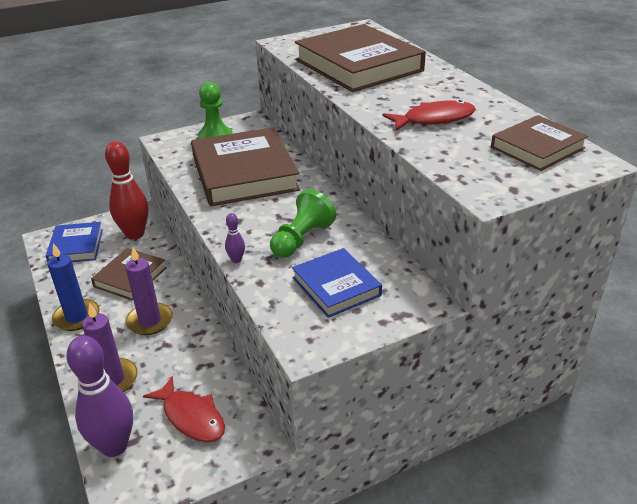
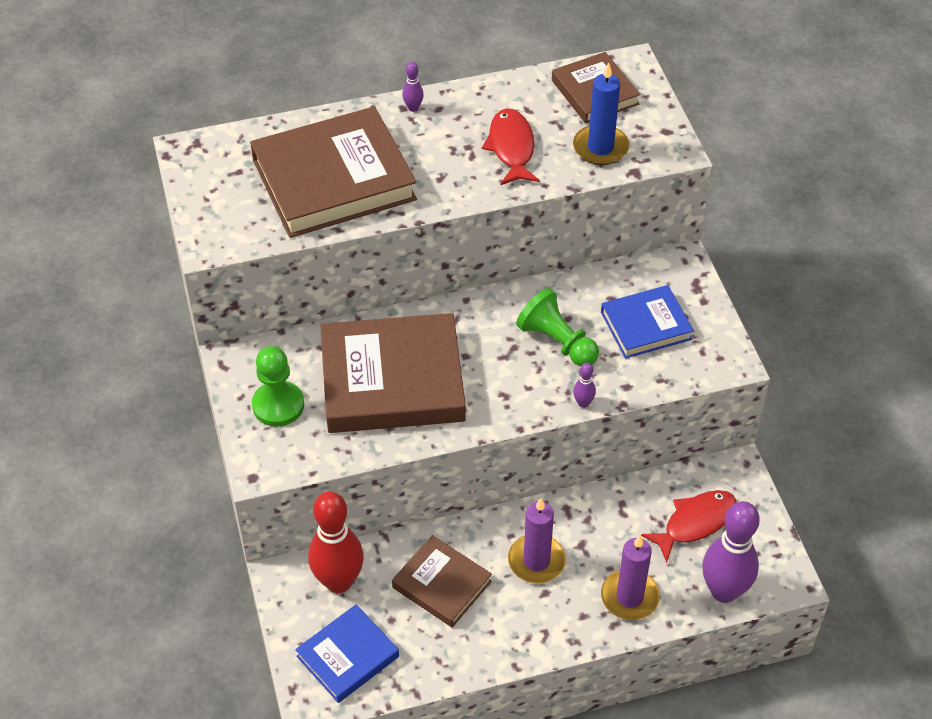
camera: 80 degrees left, 15 degrees up
blue book [46,222,103,262] -> blue book turned 45 degrees counterclockwise [295,604,399,703]
blue candle [47,243,100,331] -> blue candle moved to [573,62,629,165]
none -> purple bowling pin [403,62,424,112]

